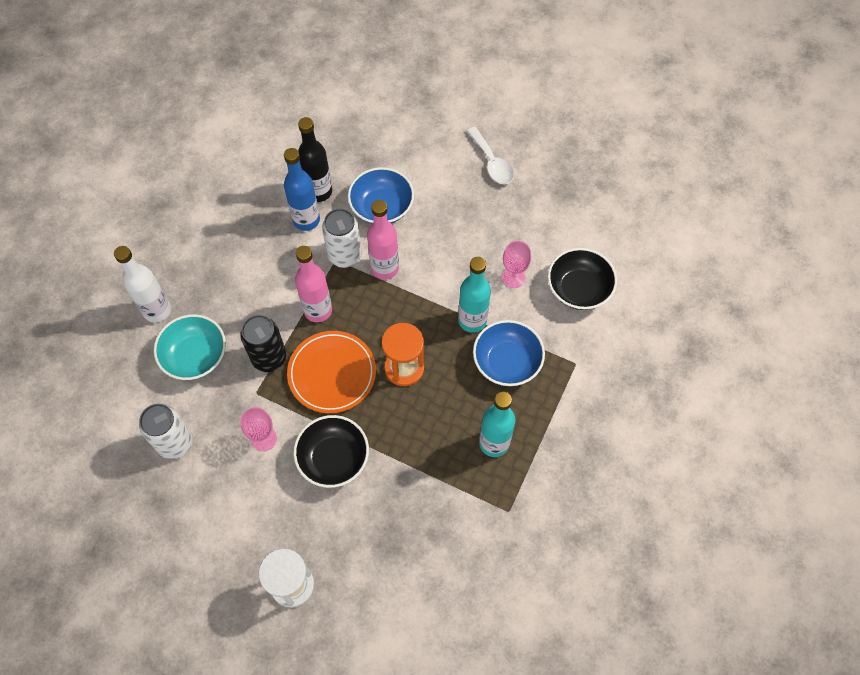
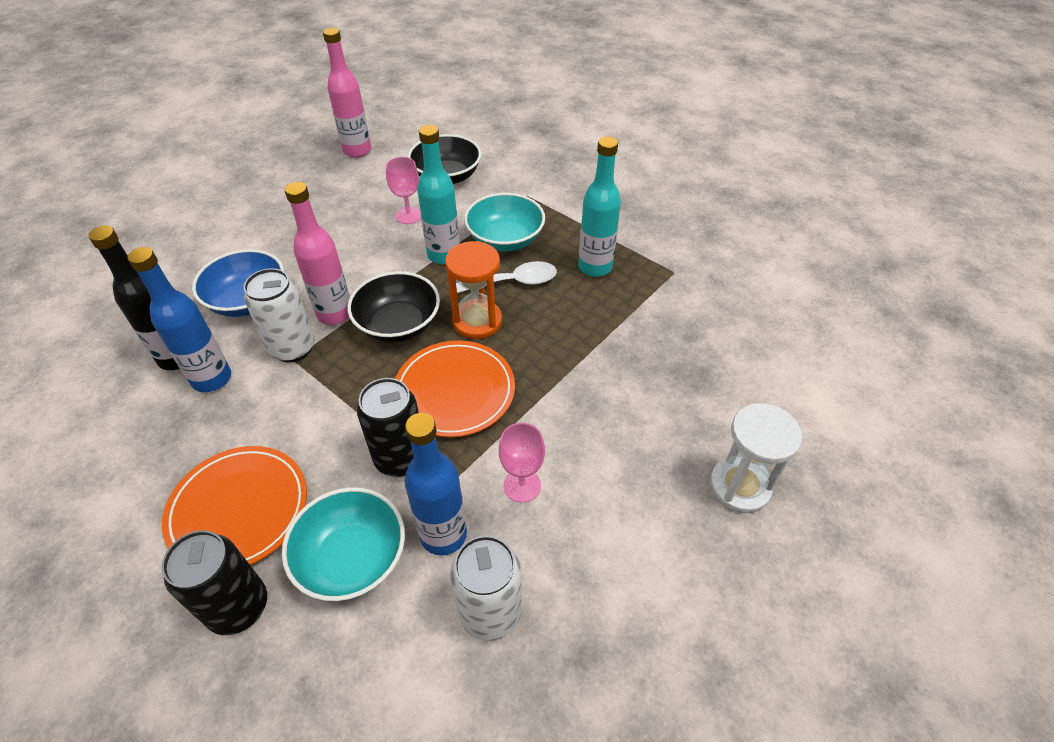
camera: 75 degrees left, 15 degrees down
white bottle [114,246,171,323] -> black can [162,530,267,635]
black bowl [293,415,369,488] -> black bowl moved to [347,271,440,342]
pink bottle [295,246,332,322] -> pink bottle moved to [323,28,371,158]
white spoon [467,127,514,184] -> white spoon moved to [456,261,557,293]
blue bowl [473,320,545,386] -> turquoise bowl [464,193,545,251]
none -> orange plate [162,446,307,565]
none -> blue bottle [405,413,467,555]

